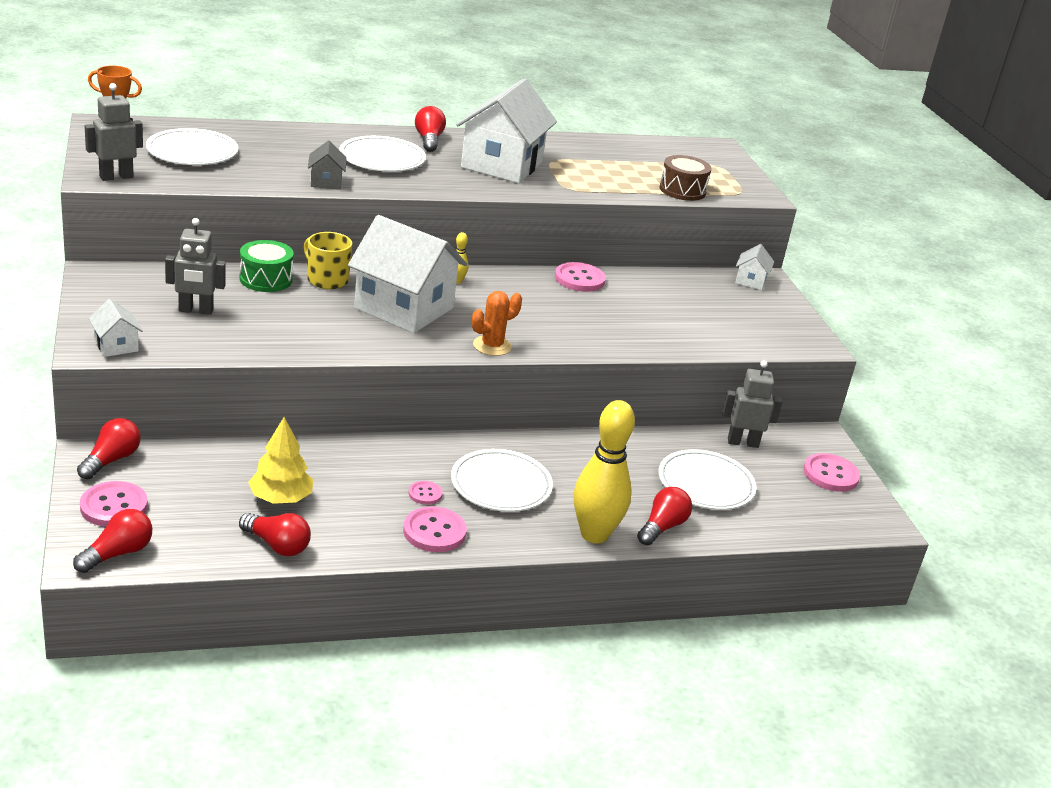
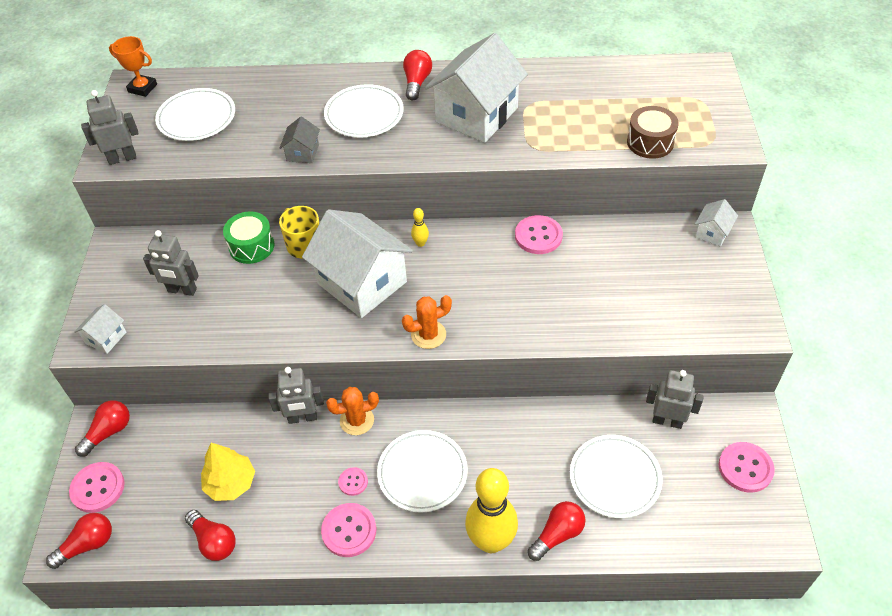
camera: 20 degrees right, 20 degrees up
white house [89,299,143,357] -> white house turned 45 degrees clockwise [74,304,126,354]
none -> grey robot [268,367,324,424]
none -> orange cactus [326,387,379,435]

